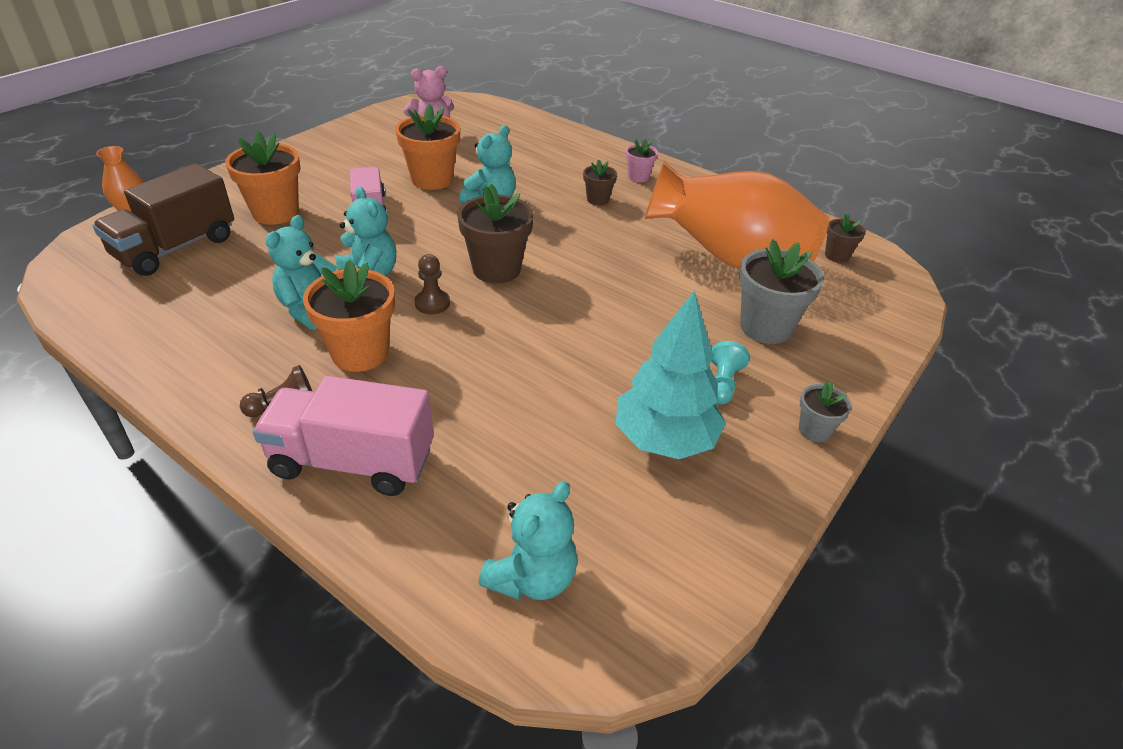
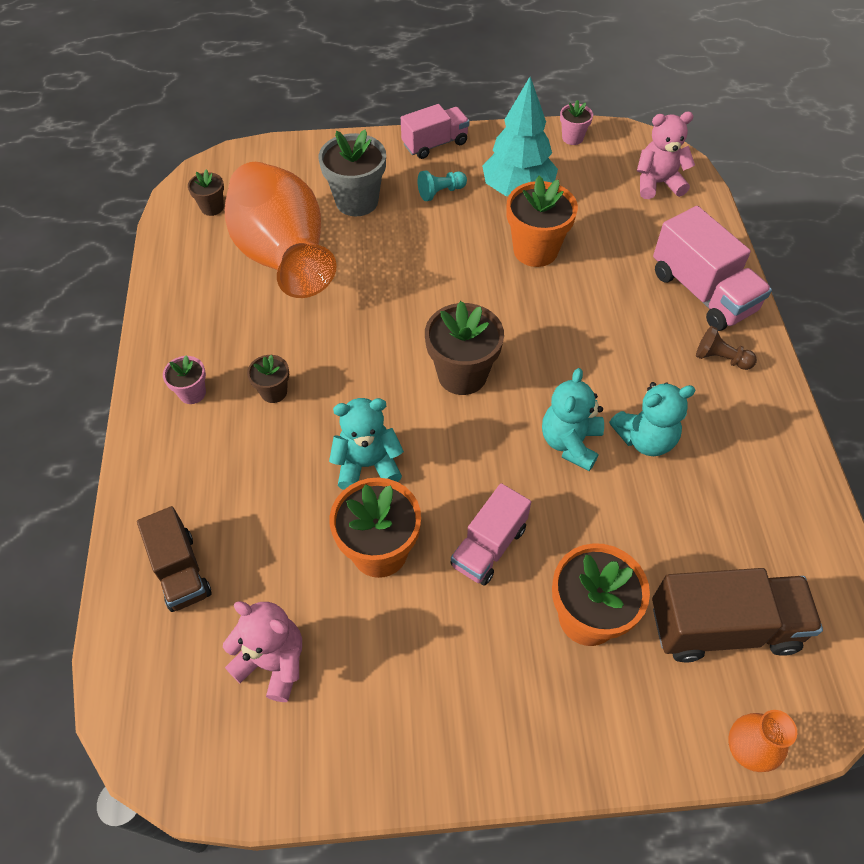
camera: 130 degrees left, 15 degrees up
orange flower pot [303,260,395,372] -> orange flower pot moved to [507,176,578,267]
brown pawn [415,254,450,314] -> none
turquoise teddy bear [478,481,578,600] -> pink teddy bear [637,112,695,199]
grey flower pot [799,382,852,442] -> pink truck [401,104,469,159]
none -> brown truck [137,506,211,612]
none -> pink flower pot [560,100,593,145]

